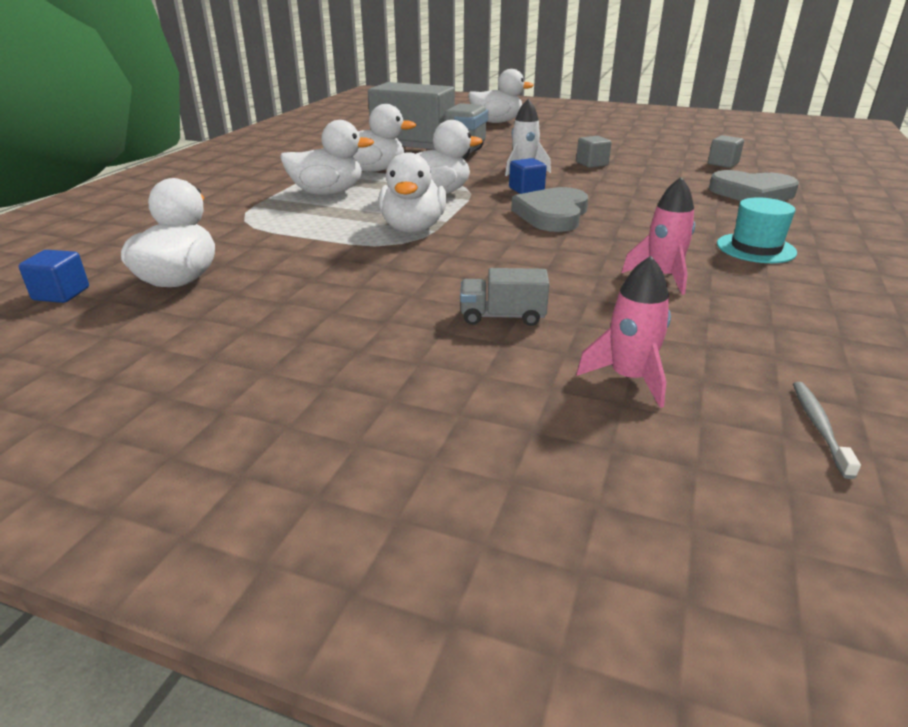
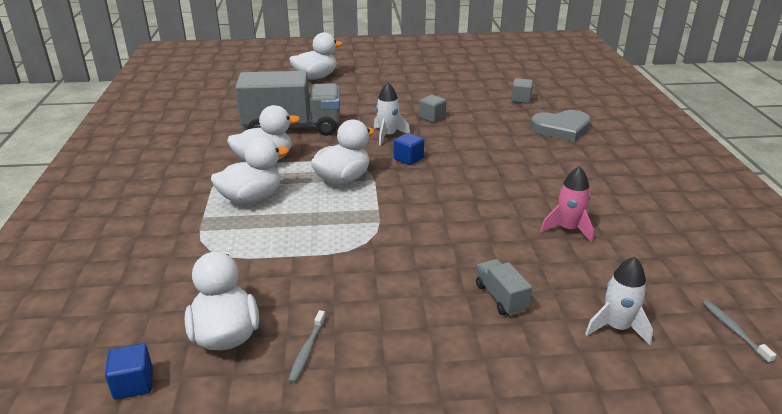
camera: 25 degrees left, 0 degrees up
white duck [378,152,447,233] -> none
grey truck [460,268,549,326] -> grey truck turned 90 degrees clockwise [476,259,532,316]
grey heart [511,187,588,232] -> none
pink rocket [576,256,671,408] -> white rocket [585,257,653,345]
turquoise hat [717,197,797,263] -> none
none -> grey toothbrush [288,310,326,383]

